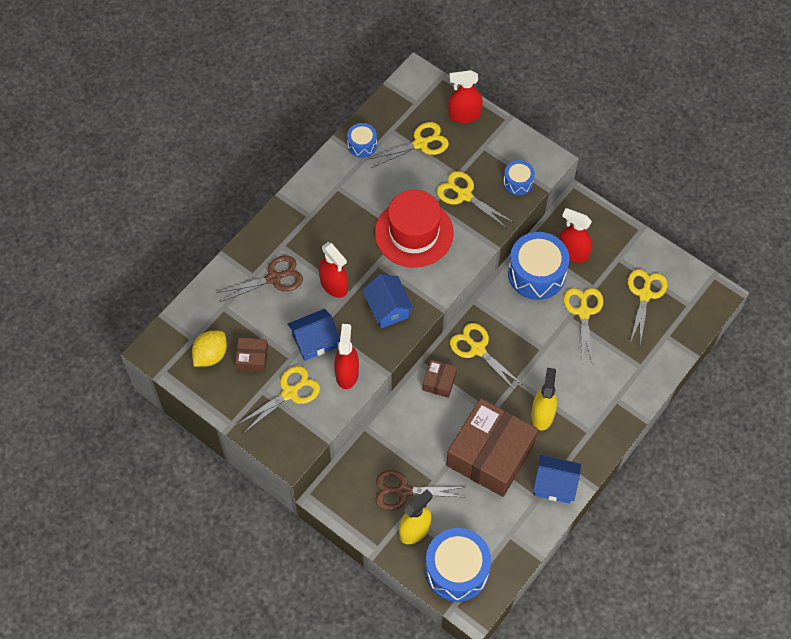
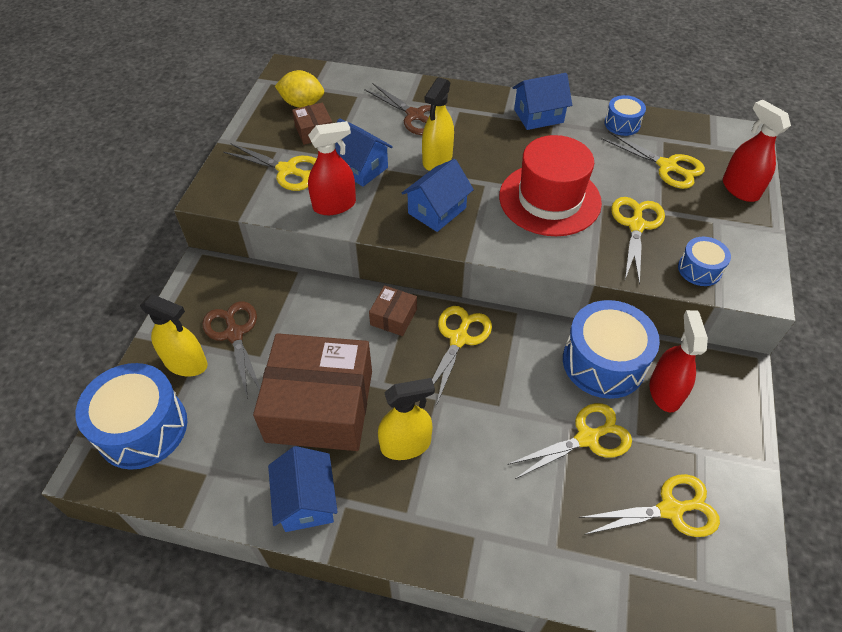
camera: 65 degrees right, 10 degrees down
red spray bottle [319,242,348,298] -> yellow spray bottle [422,77,454,171]
brown box [423,360,457,398] -> brown box turned 60 degrees counterclockwise [369,286,417,336]
none -> blue house [513,73,572,130]

